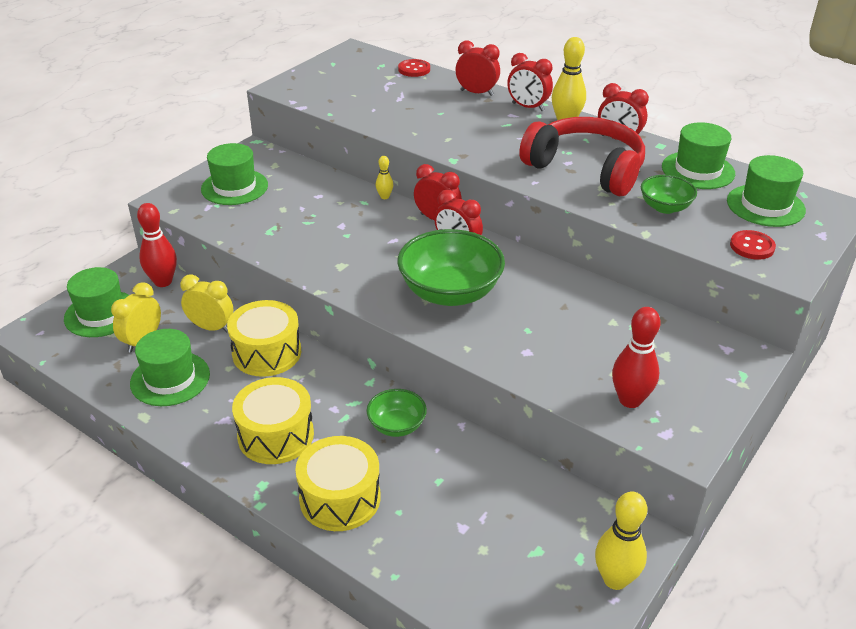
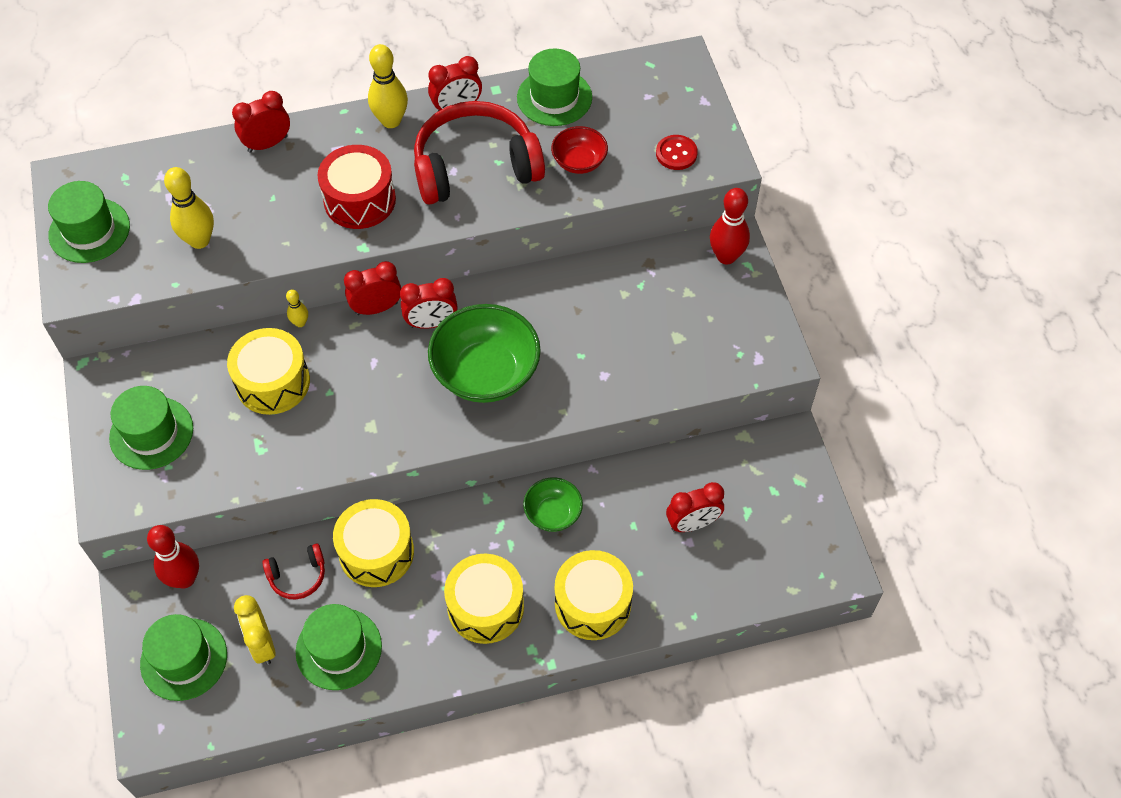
camera: 50 degrees left, 20 degrees up
yellow clock [180,274,233,332] -> red headphones [262,543,325,599]
red button [398,59,430,77] -> none
red clock [507,53,553,111] -> red clock moved to [666,482,724,532]
yellow bowling pin [595,491,647,590] -> yellow bowling pin moved to [164,167,214,249]
red bowling pin [612,307,661,408] -> red bowling pin moved to [710,188,750,264]
green bowl [641,175,697,214] -> red bowl [551,126,608,174]
green hat [727,155,806,227] -> green hat moved to [48,181,130,263]
none -> yellow drum [227,328,310,415]
none -> red drum [317,145,396,229]

